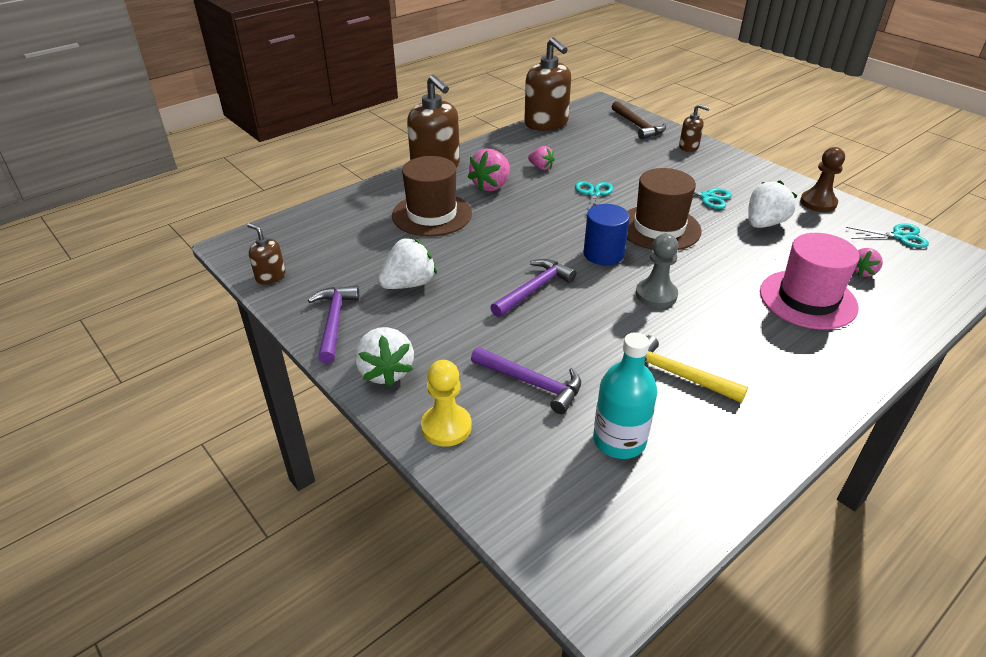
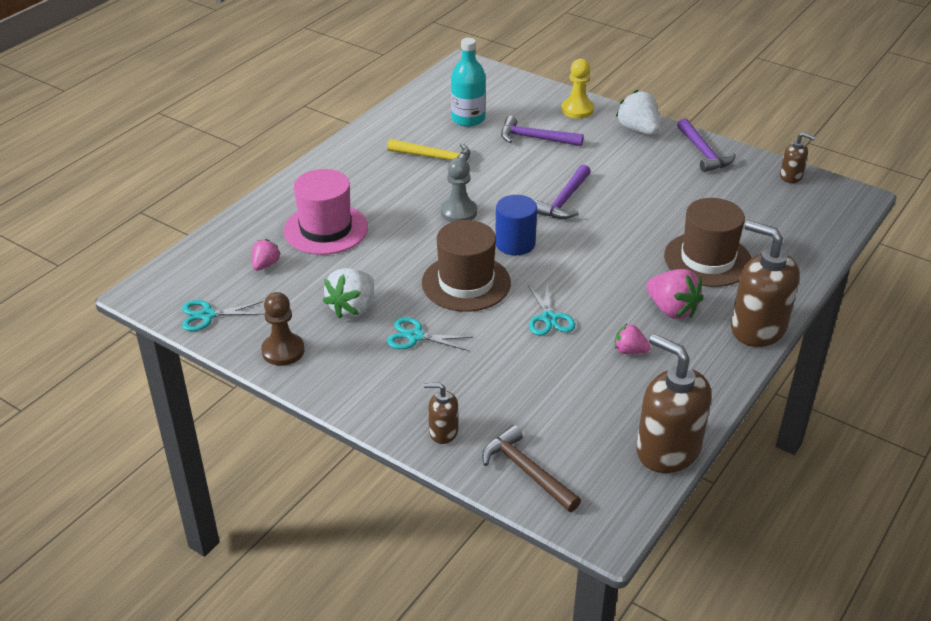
camera: 165 degrees right, 0 degrees up
white strawberry [378,238,437,289] -> none
pink strawberry [468,149,510,192] -> pink strawberry turned 120 degrees clockwise [646,269,704,319]

